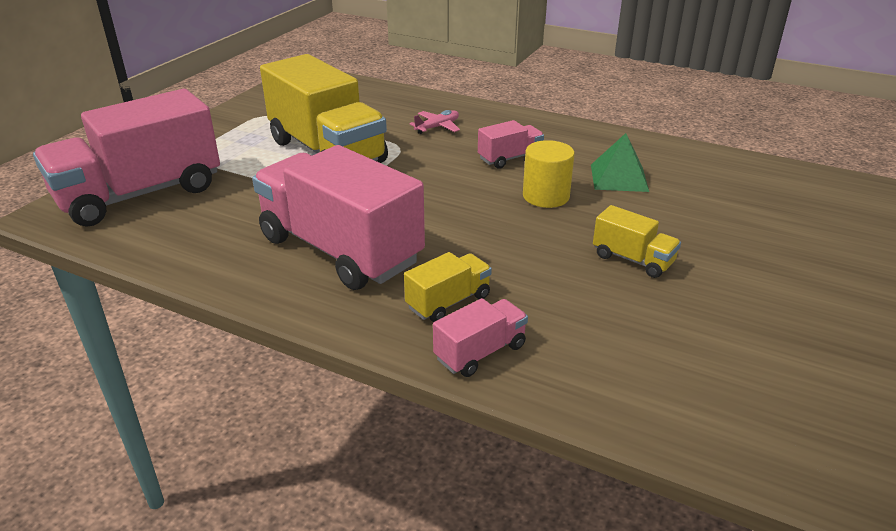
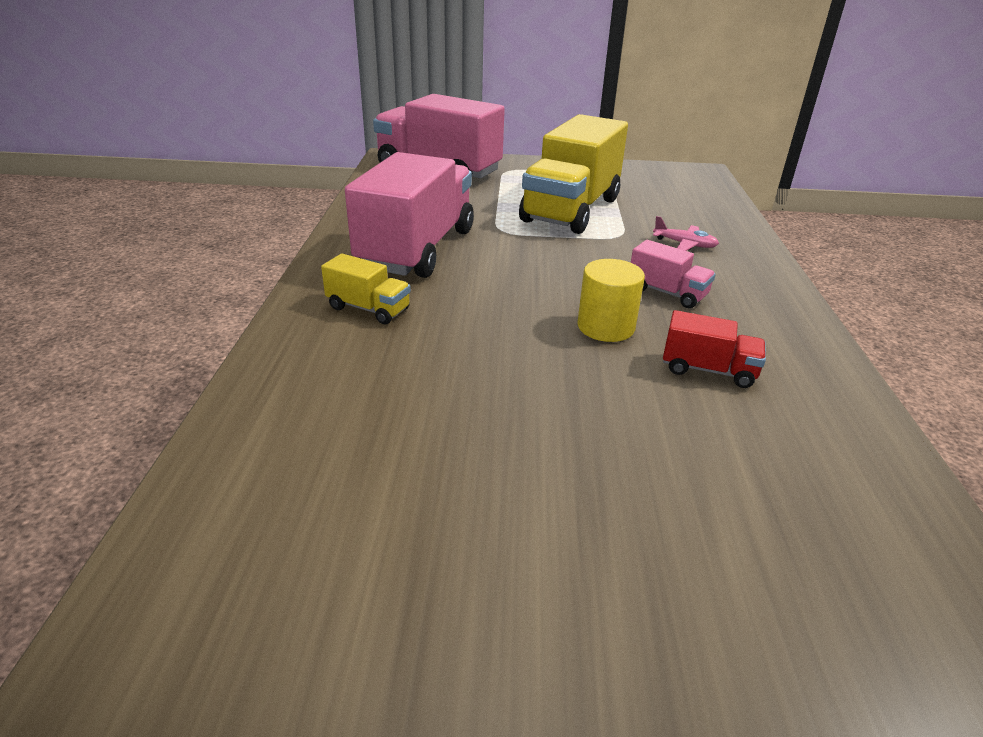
camera: 65 degrees right, 0 degrees up
pink truck [433,298,528,377] -> none
green pyramid [591,133,649,192] -> red truck [663,310,766,388]
yellow truck [593,205,681,278] -> none

